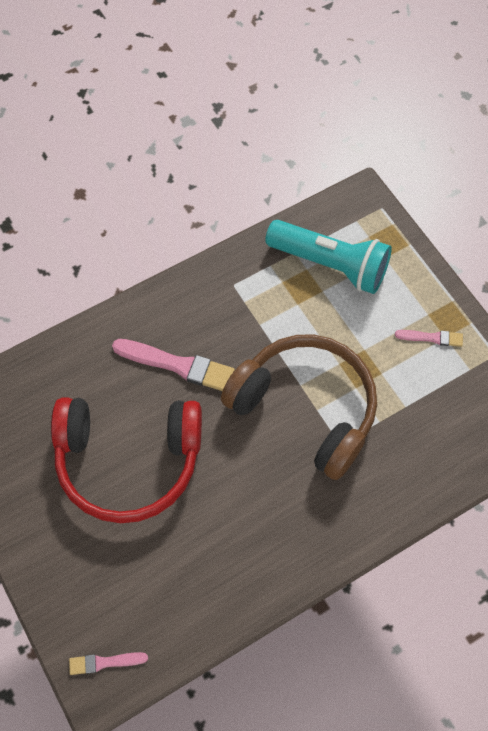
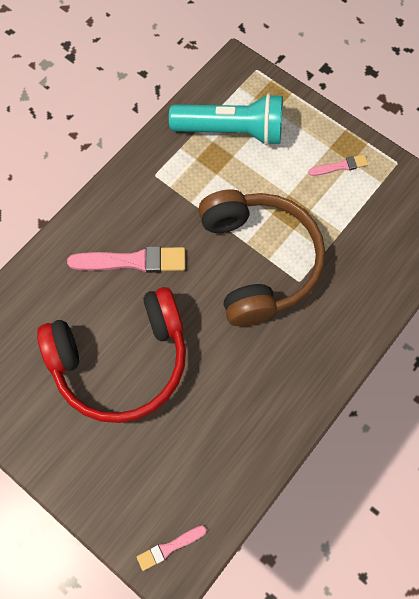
camera: 20 degrees left, 5 degrees up
brown headphones [221,334,377,480] -> brown headphones turned 60 degrees clockwise [198,189,325,326]

